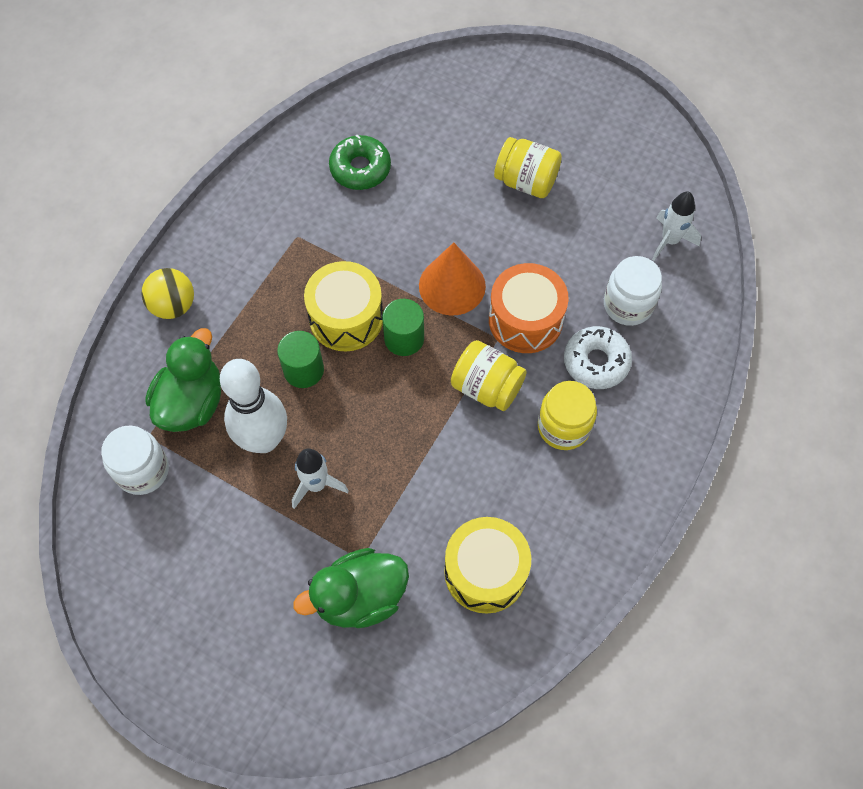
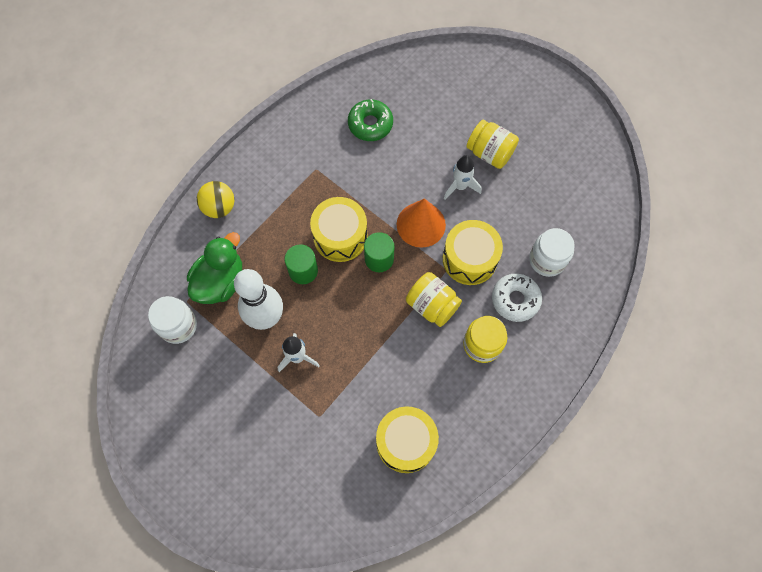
camera: 10 degrees right, 5 degrees up
green duck [293,548,409,628] -> none
orange drum [489,263,569,353] -> yellow drum [443,220,503,285]
white rocket [652,192,701,261] -> white rocket moved to [444,155,482,200]

